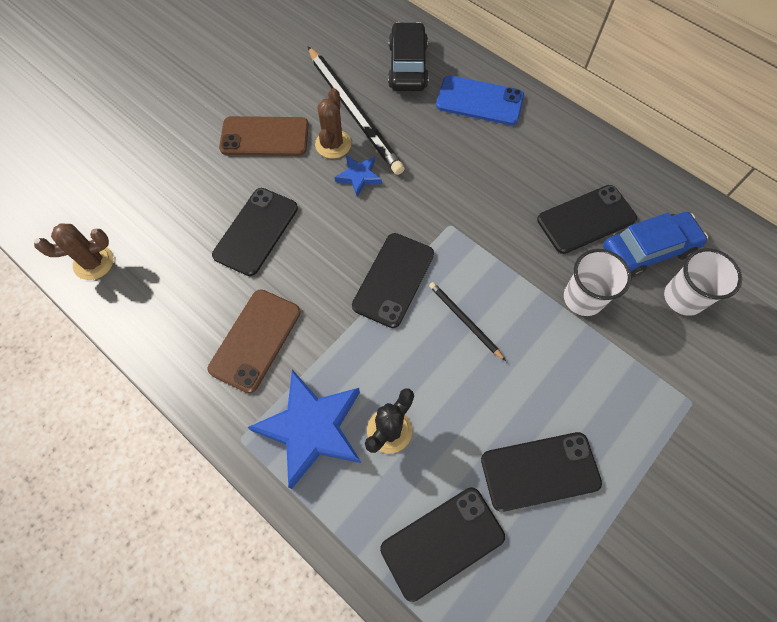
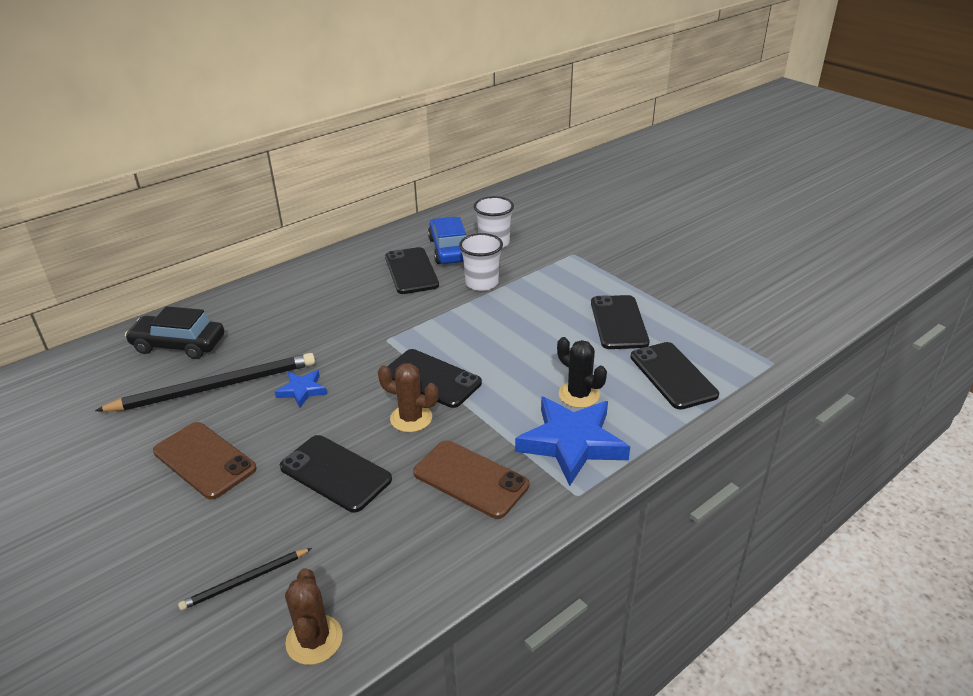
camera: 80 degrees left, 30 degrees down
brown phone [219,116,309,156] -> brown phone turned 60 degrees counterclockwise [153,422,257,500]
brown cactus [315,88,351,159] -> brown cactus moved to [378,363,438,432]
black pencil [429,282,506,361] -> black pencil moved to [178,548,312,610]
blue phone [436,75,524,125] -> none

